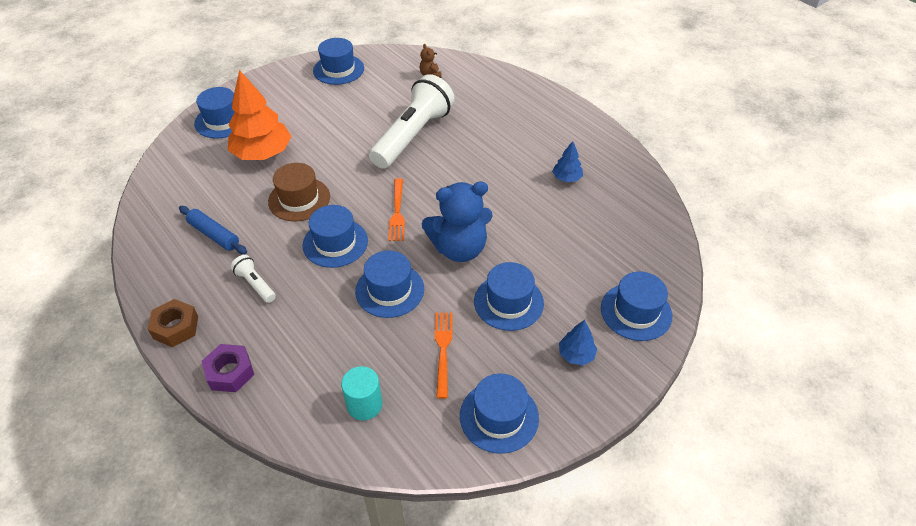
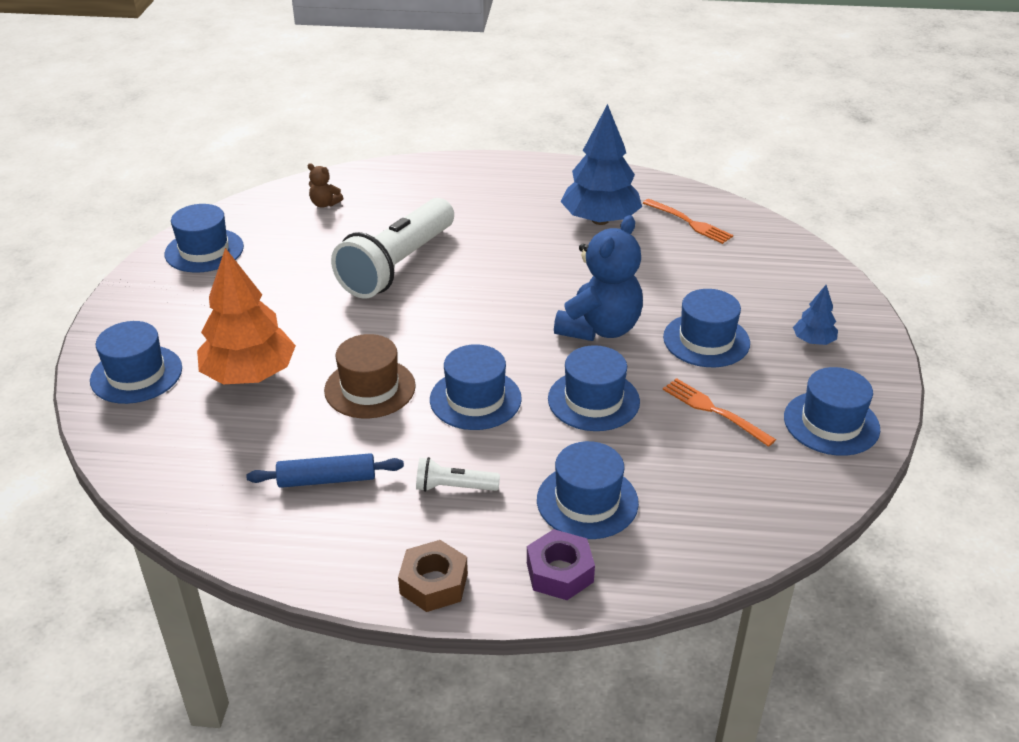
camera: 45 degrees left, 10 degrees down
turquoise cylinder [341,366,382,420] -> none
white flashlight [369,74,455,169] -> white flashlight turned 135 degrees counterclockwise [331,198,454,298]
orange fork [388,178,405,241] -> orange fork moved to [643,199,733,244]
blue tree [552,141,583,182] -> blue tree [560,104,642,225], size x2.10
blue hat [601,272,672,341] -> blue hat moved to [537,441,639,539]

